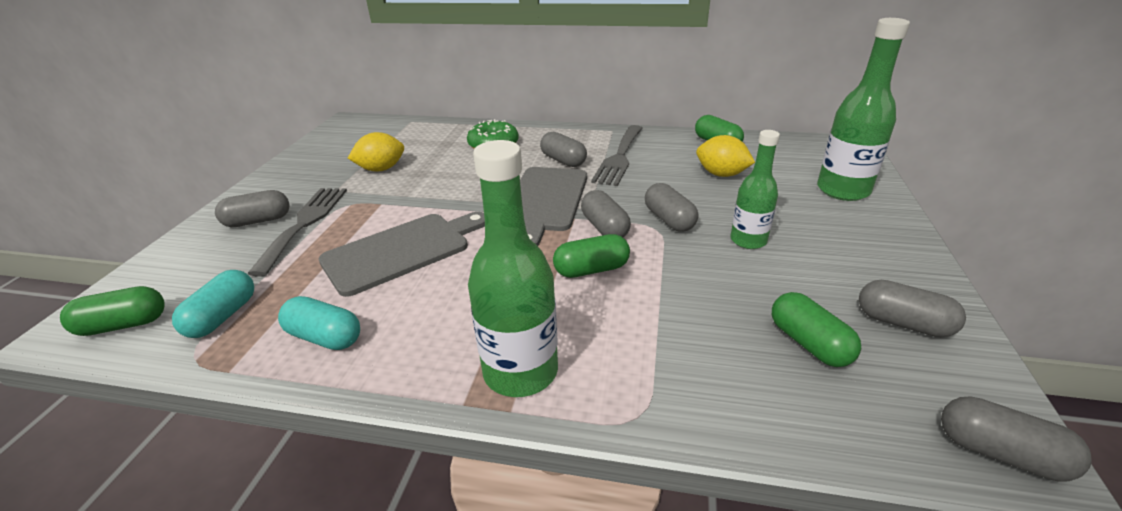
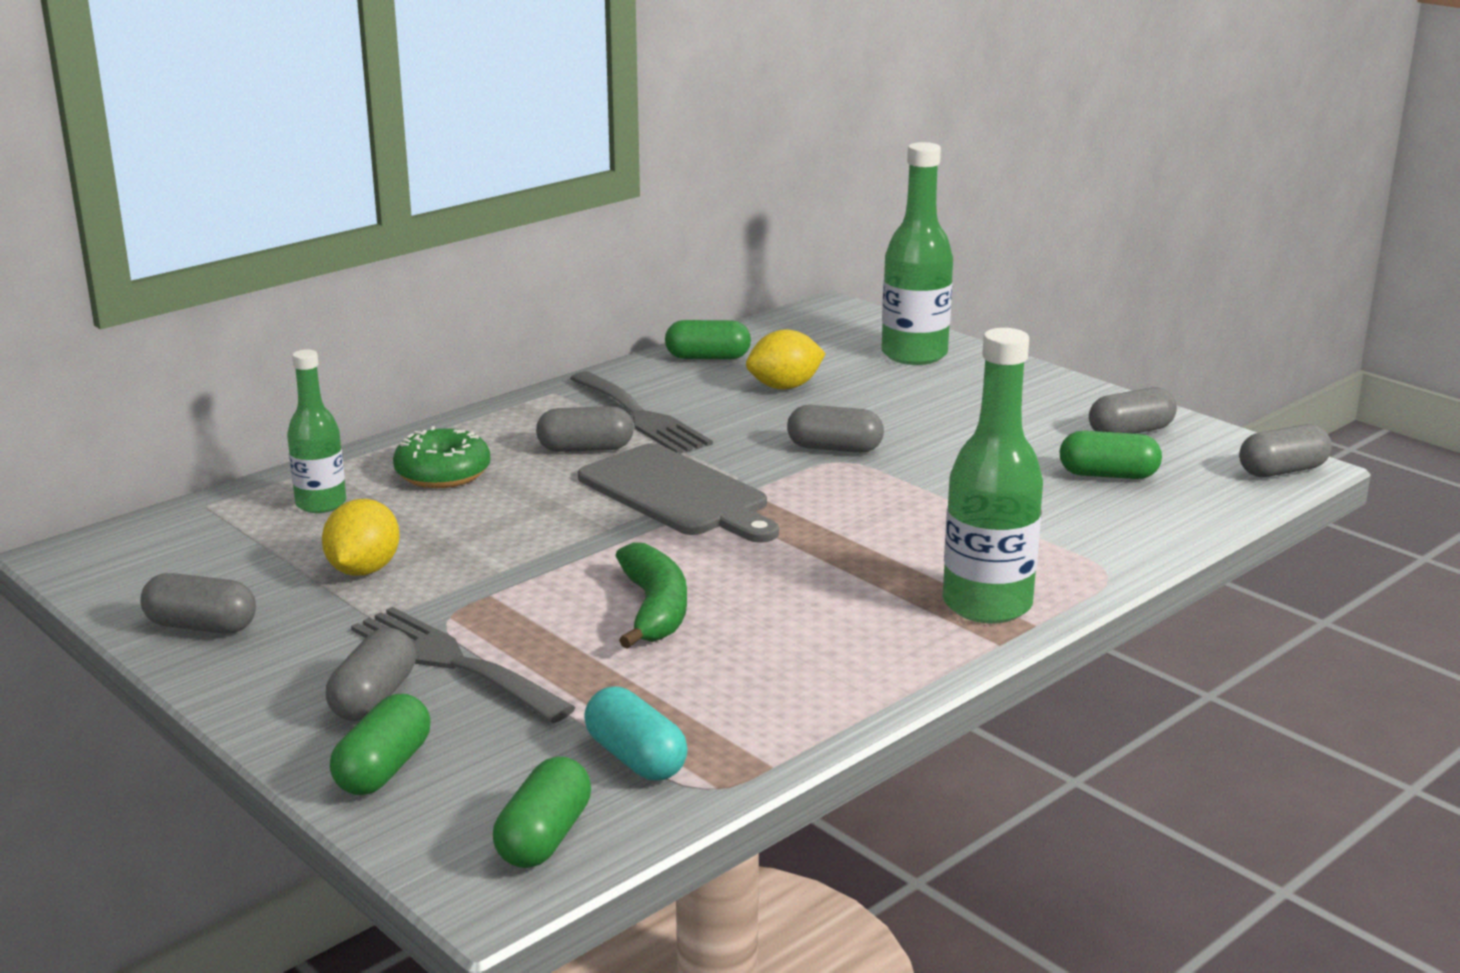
camera: 55 degrees left, 10 degrees down
turquoise capsule [278,296,360,350] -> none
grey cutting board [318,212,485,297] -> green banana [616,543,687,649]
green capsule [553,234,630,278] -> green capsule moved to [330,694,431,795]
grey capsule [581,190,631,237] -> grey capsule moved to [140,573,256,634]
green bottle [731,130,780,249] -> green bottle moved to [287,349,346,513]

